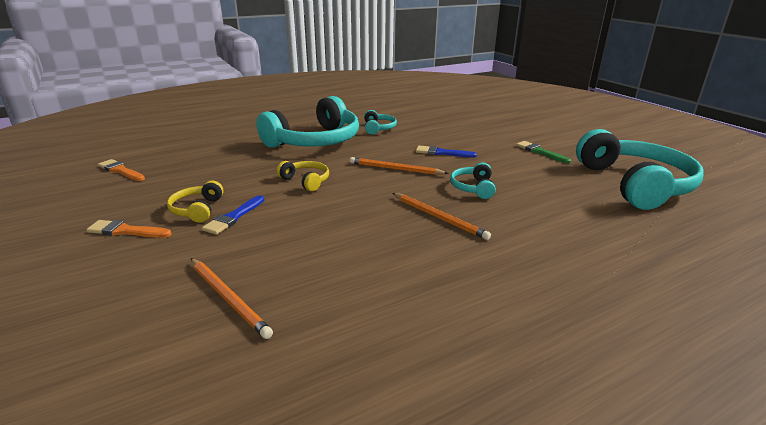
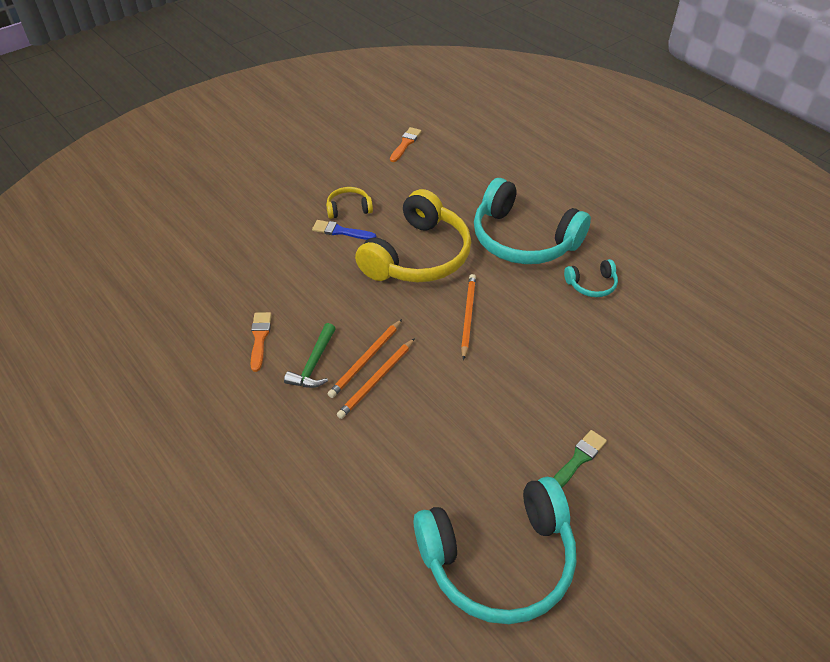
camera: 80 degrees right, 20 degrees up
orange brush [86,220,172,238] -> orange brush moved to [251,312,272,372]
orange pencil [191,258,273,339] -> orange pencil moved to [337,338,415,419]
yellow headphones [277,161,329,192] -> yellow headphones [355,189,471,283], size x2.27
blue brush [416,145,477,158] -> none
turquoise headphones [450,162,496,199] -> none
none -> green hammer [284,323,336,388]

